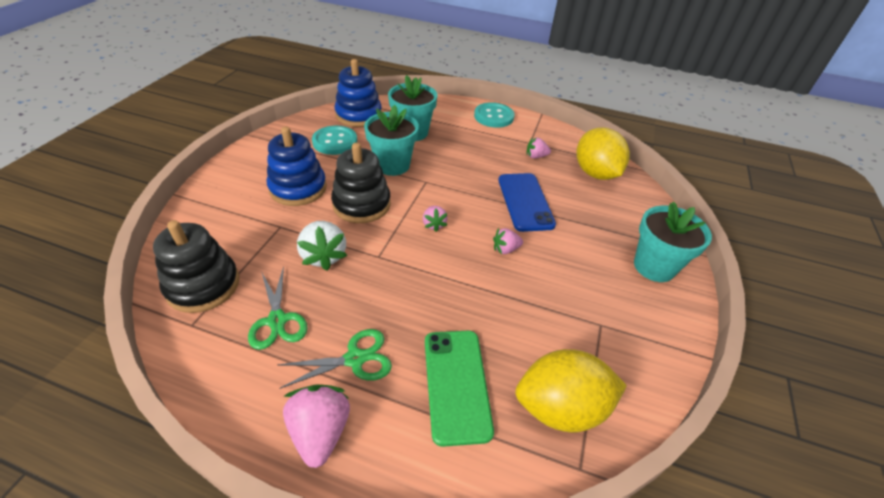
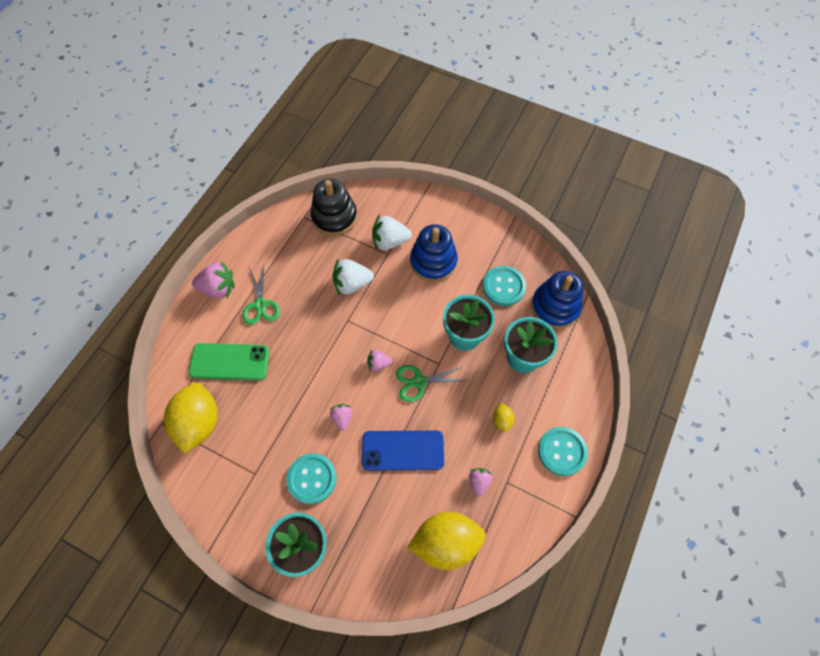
camera: 100 degrees right, 20 degrees up
green scissors [248,266,308,350] -> green scissors moved to [396,365,469,402]
black stacking toy [331,143,391,223] -> none
none -> turquoise button [287,453,337,504]
none -> white strawberry [372,214,412,251]
none -> yellow lemon [493,403,514,432]

